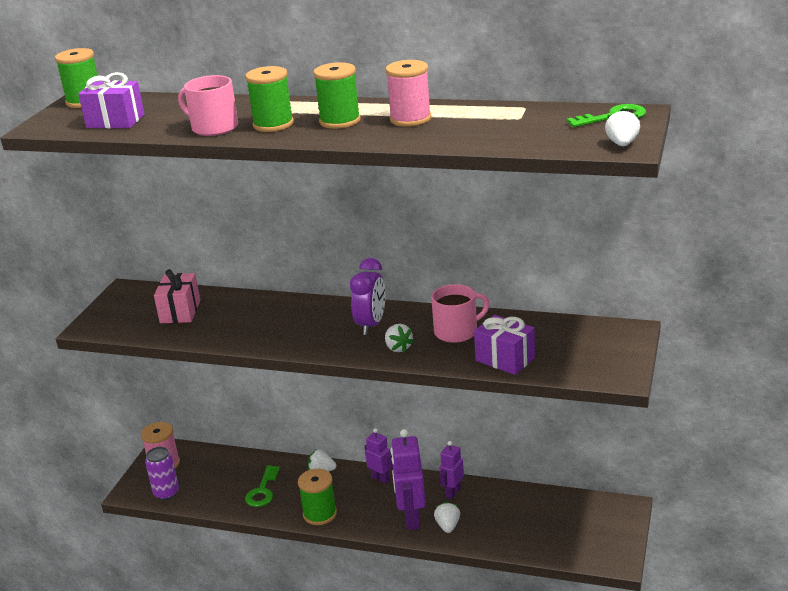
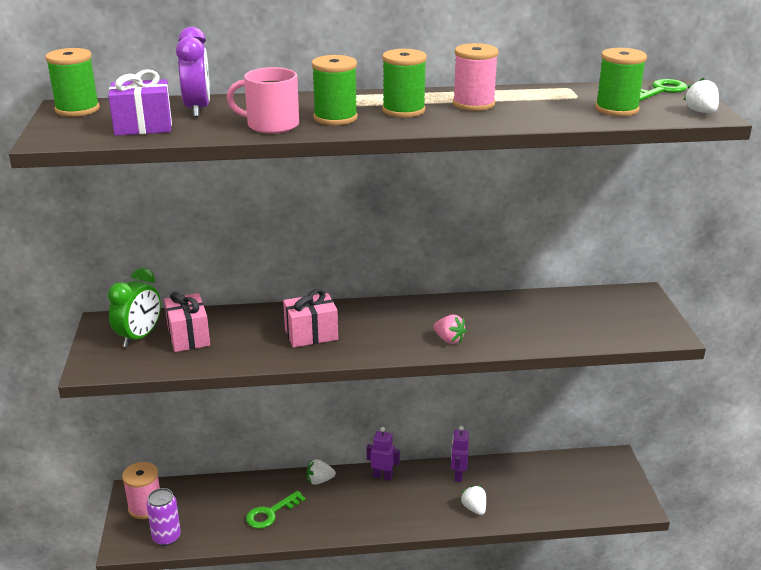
camera: 25 degrees left, 0 degrees up
green key [245,465,280,507] -> green key turned 60 degrees clockwise [246,491,306,529]
green spool [298,469,337,525] -> green spool moved to [595,48,647,116]
purple clock [350,258,386,335] -> purple clock moved to [176,27,210,117]
white strawberry [385,324,414,353] -> pink strawberry [433,315,466,344]
purple robot [391,429,426,530] -> none
pink mug [431,284,490,343] -> none
purple gift [474,315,535,375] -> none
none -> green clock [108,268,161,347]
none -> pink gift [283,289,338,348]

